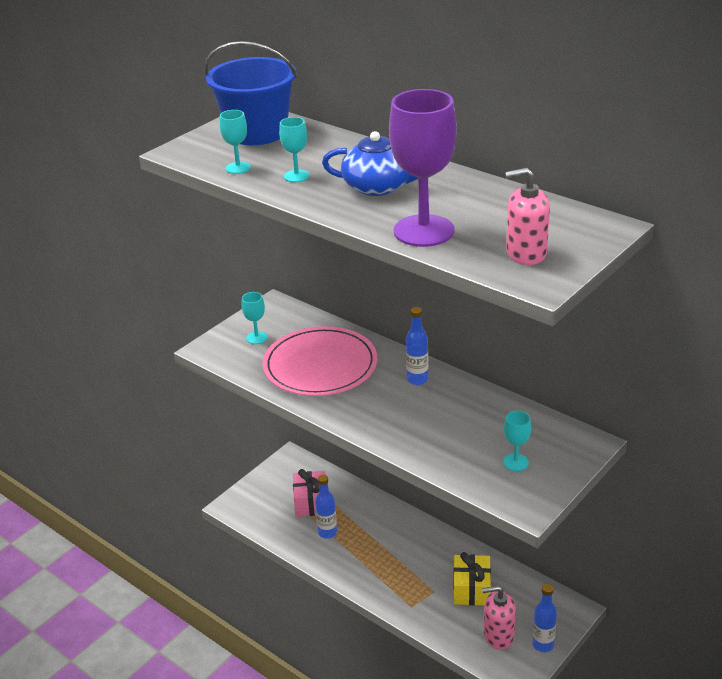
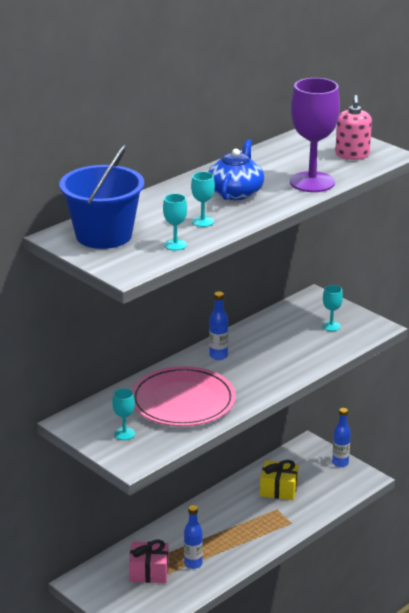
camera: 85 degrees left, 5 degrees down
pink soap dispenser [482,586,516,650] -> none

